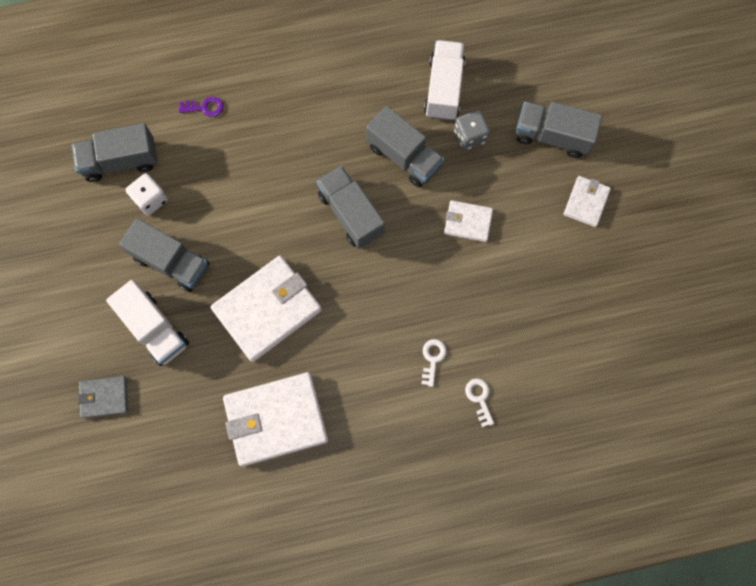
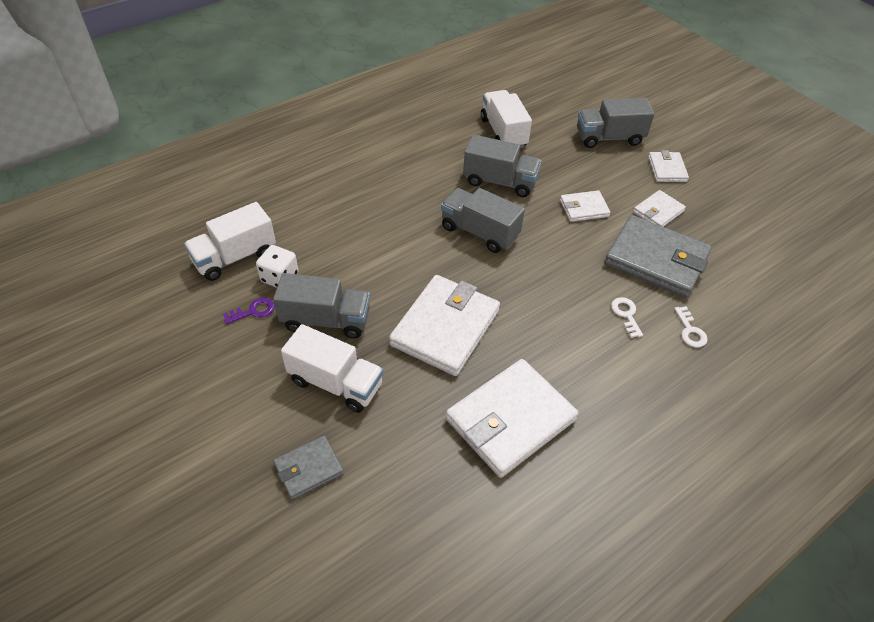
camera: 25 degrees left, 25 degrees down
grey truck [72,123,157,182] -> white truck [184,202,276,281]
purple key [179,97,224,117] -> purple key moved to [223,297,275,324]
grey dice [454,110,490,150] -> none
white key [465,378,494,427] -> white key turned 150 degrees counterclockwise [674,306,708,348]
none -> grey wallet [604,215,711,298]
none -> white wallet [633,190,686,227]

